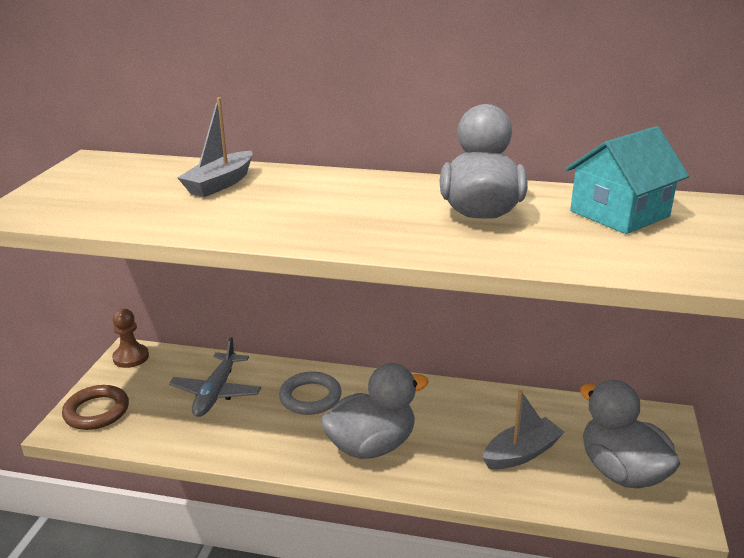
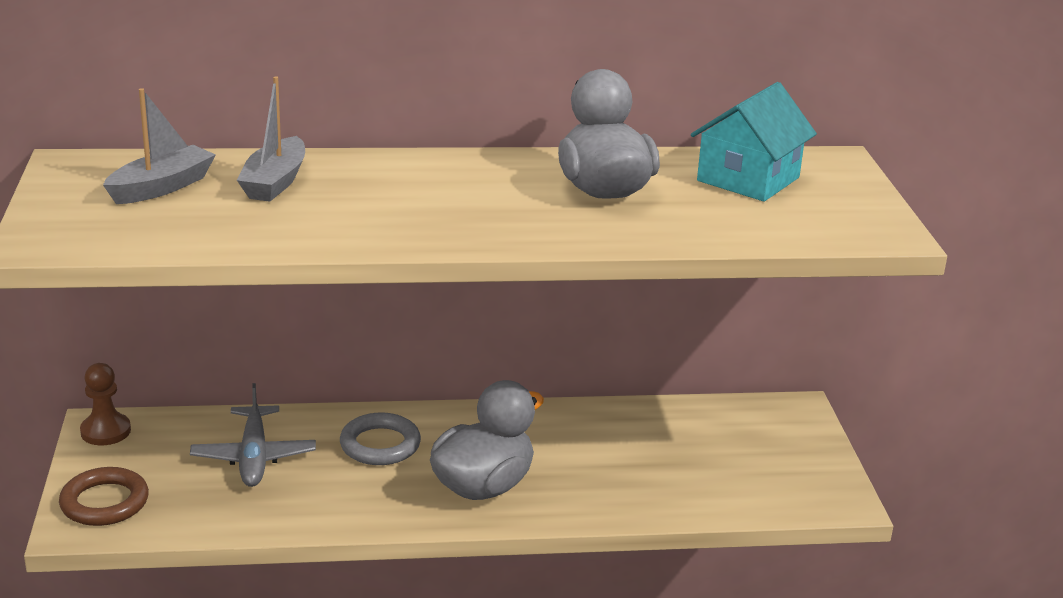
camera: 20 degrees left, 0 degrees up
grey boat [483,390,564,470] -> grey boat moved to [103,88,216,204]
grey duck [580,380,680,488] -> none

